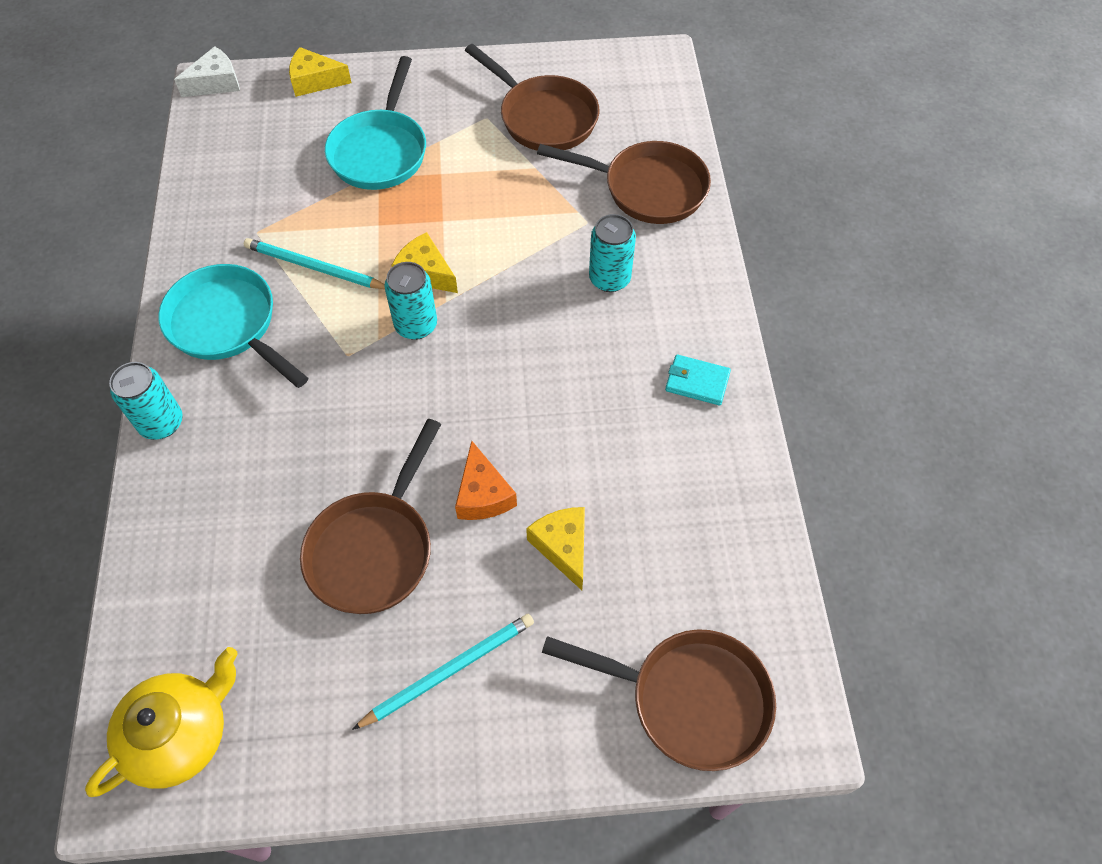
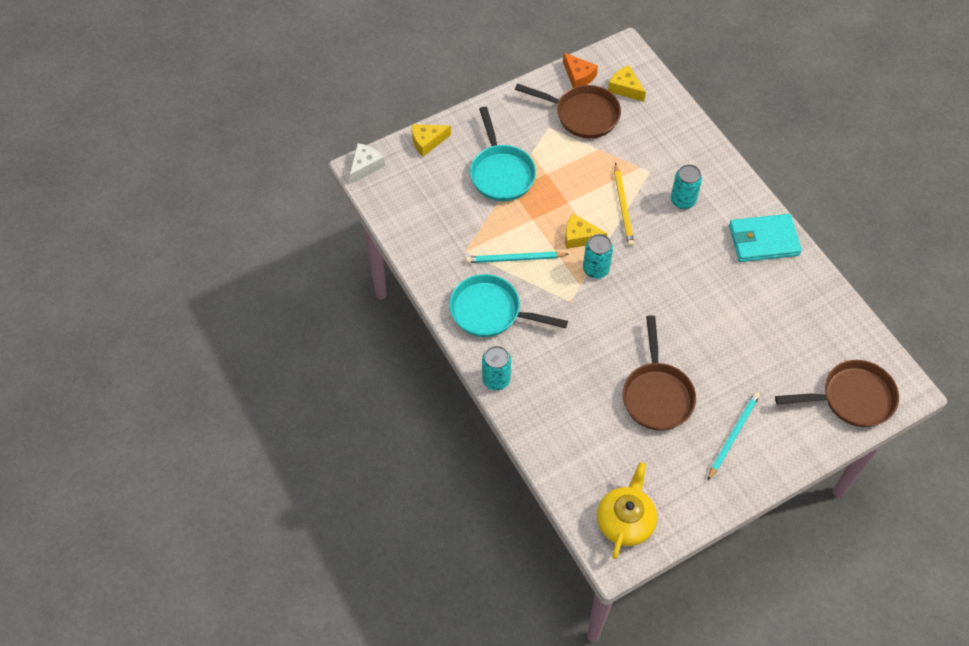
camera: 25 degrees left, 0 degrees up
orange cheese [455,441,517,520] -> orange cheese moved to [563,53,598,88]
yellow cheese [526,507,585,590] -> yellow cheese moved to [608,65,646,102]
brown pan [537,141,711,224] -> none
turquoise wallet [665,354,731,405] -> turquoise wallet [729,214,802,262], size x1.87
none -> yellow pencil [614,163,634,247]

